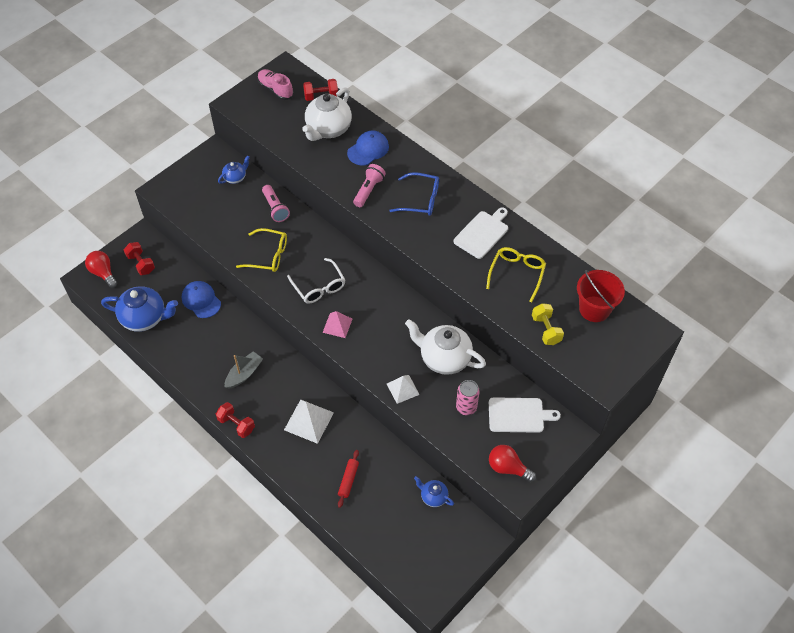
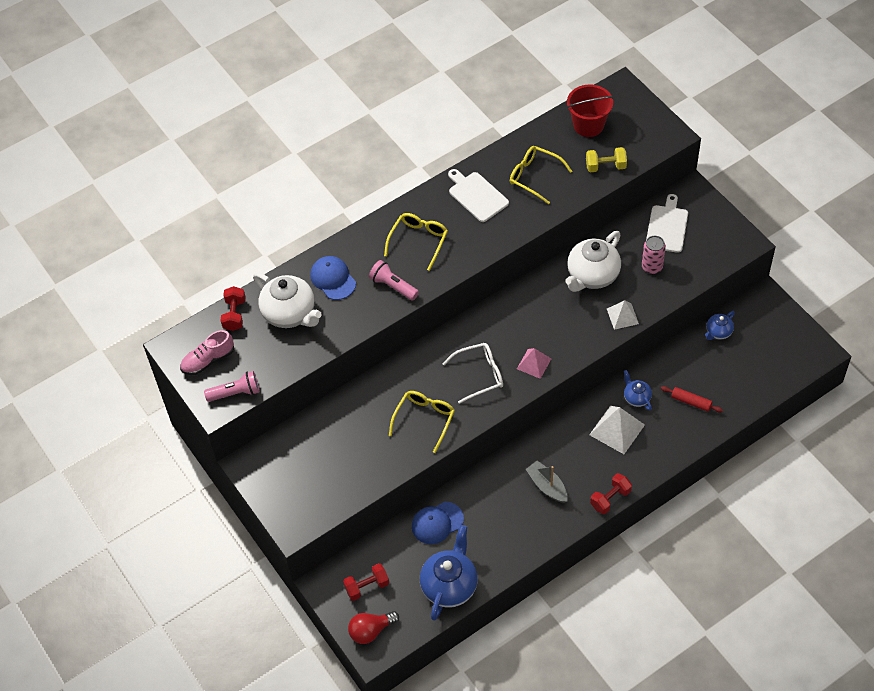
camera: 75 degrees left, 0 degrees up
blue teapot [218,155,250,184] -> blue teapot moved to [624,370,652,410]
pink flashlight [262,185,290,222] -> pink flashlight moved to [204,371,260,402]
blue glasses [389,172,439,216] -> yellow glasses [384,213,448,271]
red light bulb [489,445,536,482] -> none

